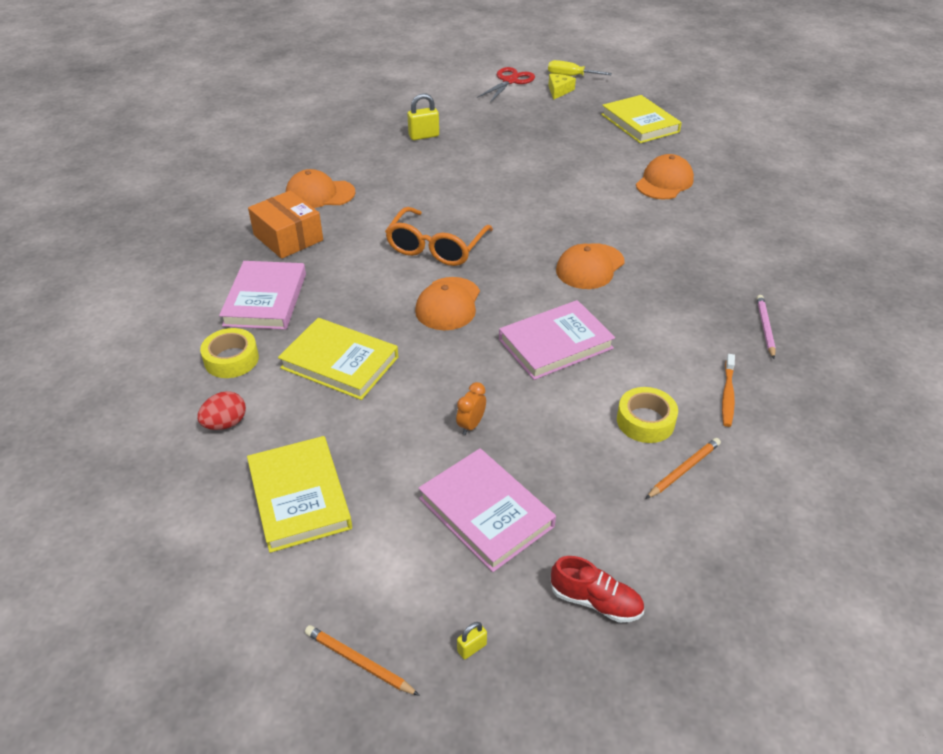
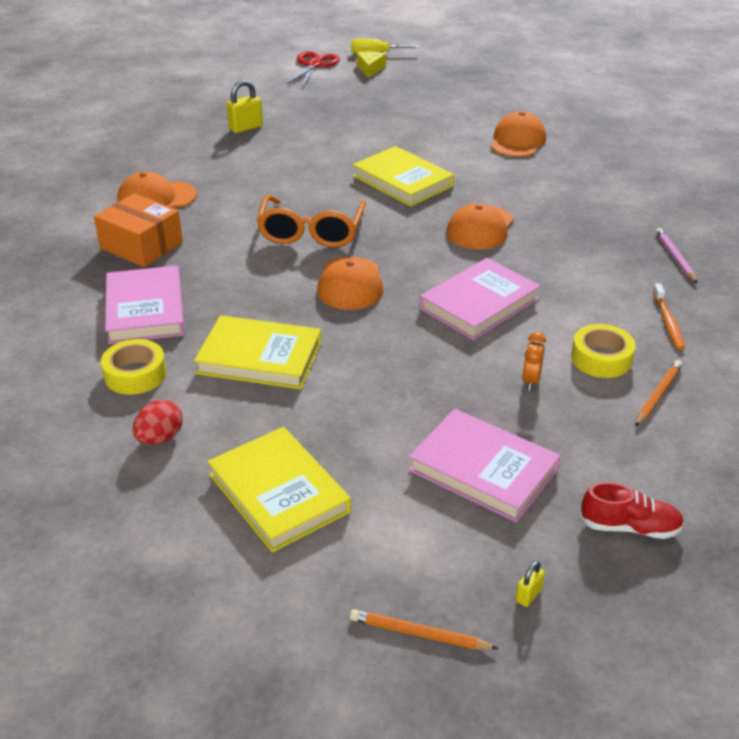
camera: 15 degrees left, 5 degrees down
orange clock [456,382,486,435] -> orange clock moved to [522,332,546,391]
yellow book [601,95,682,143] -> yellow book moved to [353,146,454,207]

